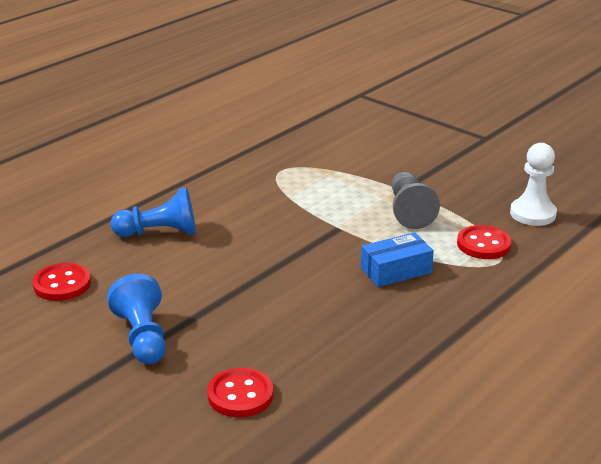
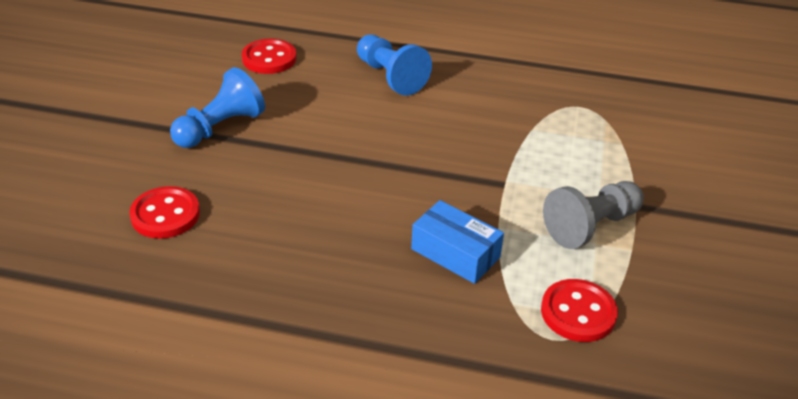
camera: 60 degrees right, 10 degrees up
white pawn [510,143,557,226] -> none

